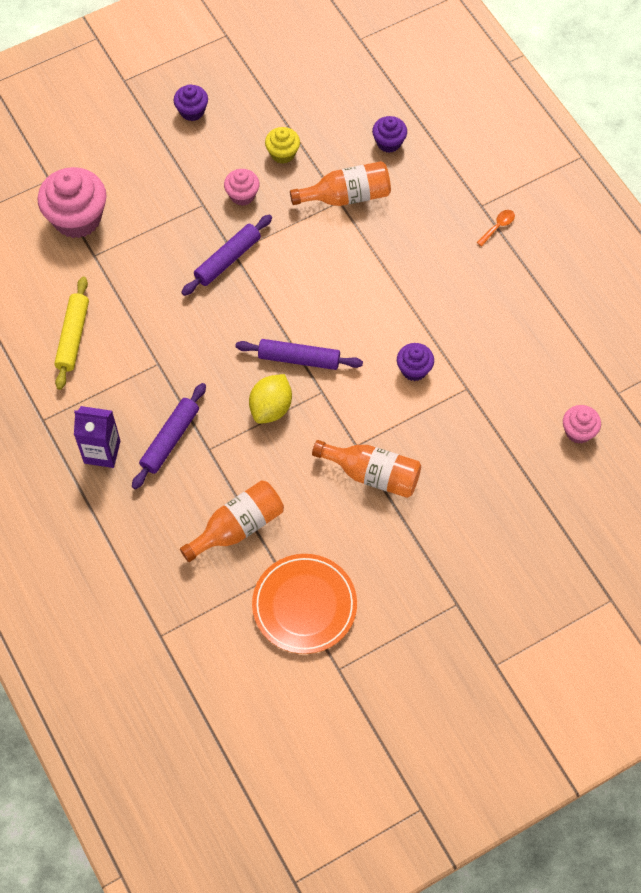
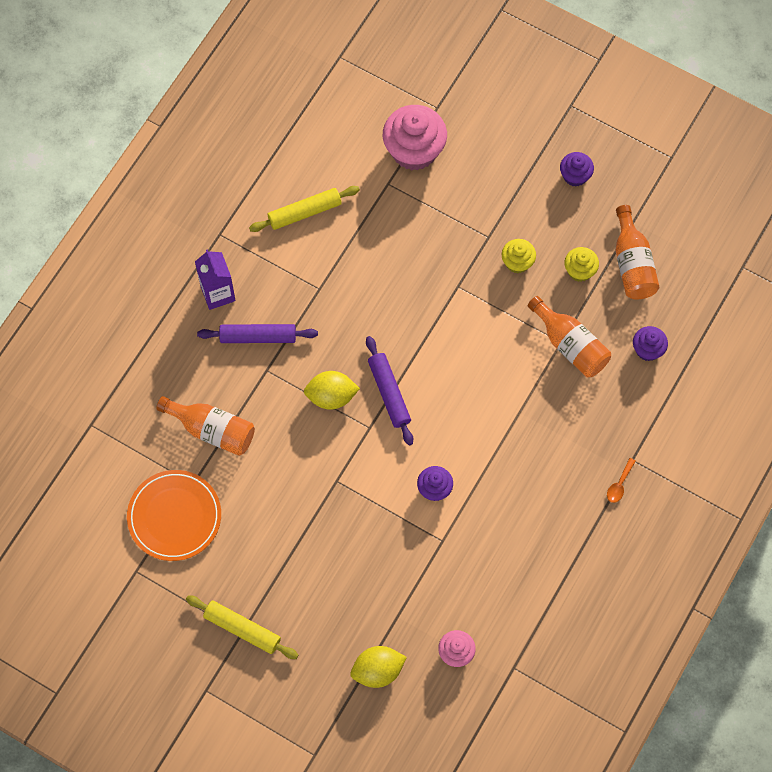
camera: 60 degrees right, 5 degrees up
purple rolling pin [181,215,272,296] -> none
pink cupcake [224,169,260,206] -> yellow cupcake [502,239,536,273]
orange bottle [312,440,421,498] -> orange bottle moved to [616,205,660,300]
orange spoon [477,210,515,246] -> orange spoon turned 105 degrees clockwise [607,458,636,503]
none -> yellow rolling pin [186,595,298,659]
none -> yellow lemon [351,646,407,688]

